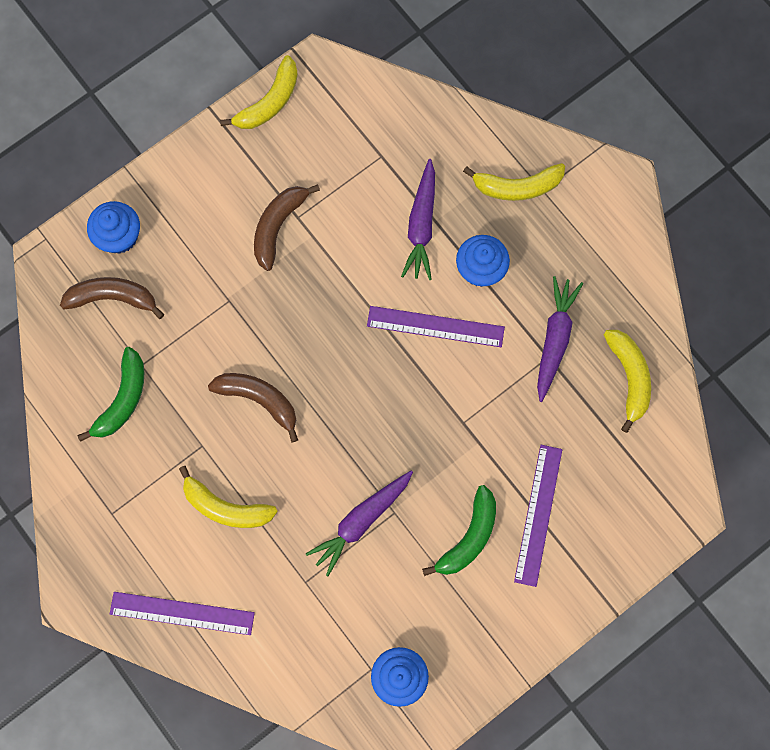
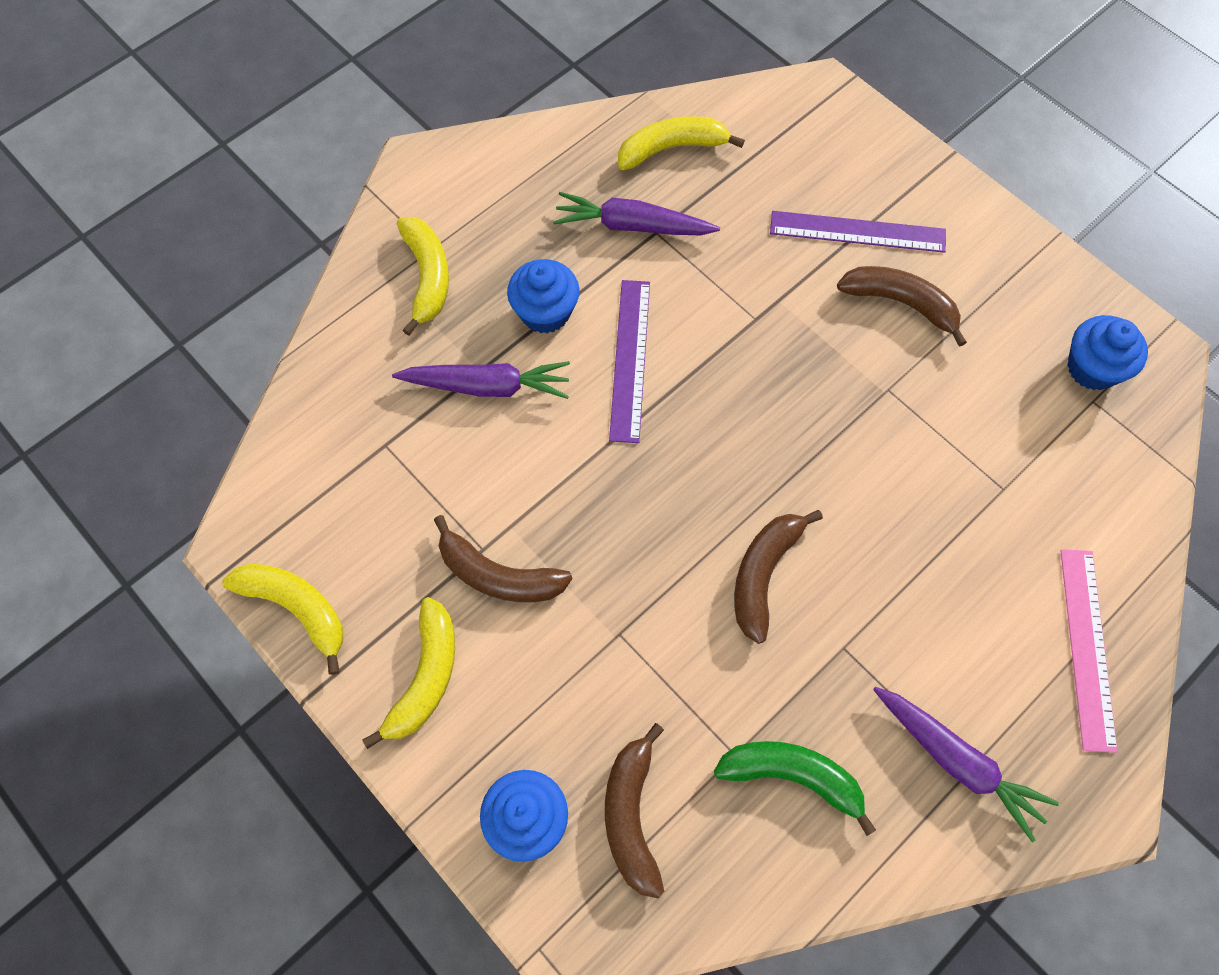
camera: 95 degrees left, 10 degrees down
purple ruler [110,592,255,635] -> pink ruler [1060,549,1118,753]
yellow banana [179,466,278,528] -> yellow banana moved to [362,597,455,749]
purple carrot [306,471,413,576] -> purple carrot moved to [873,687,1059,842]
green banana [422,485,496,576] -> brown banana [837,266,967,347]

